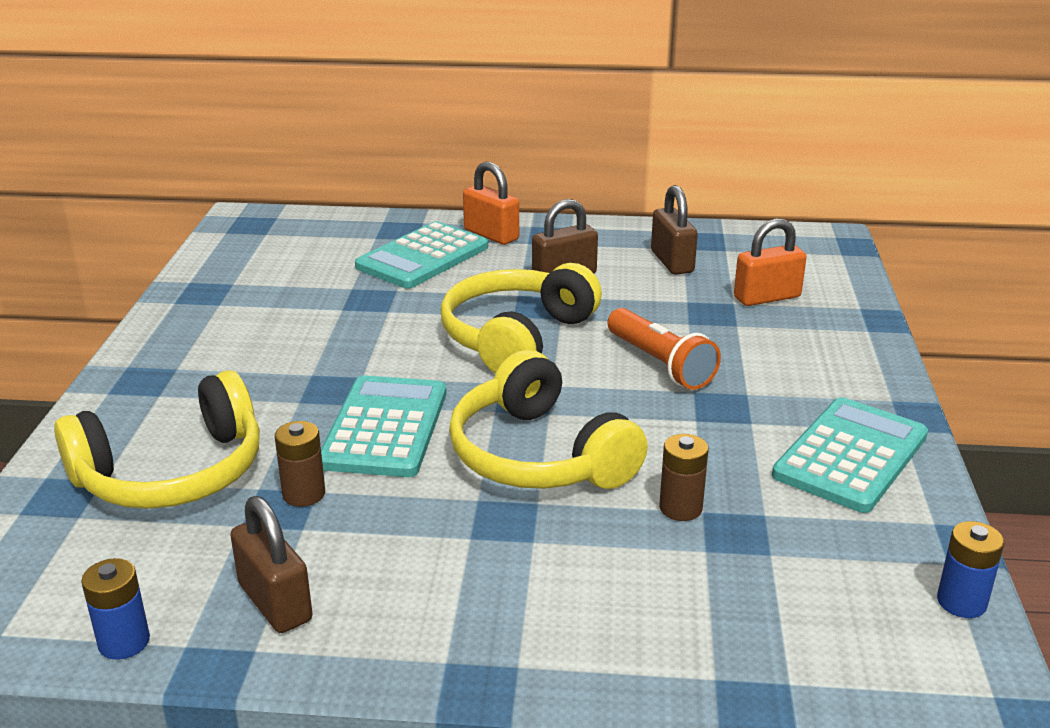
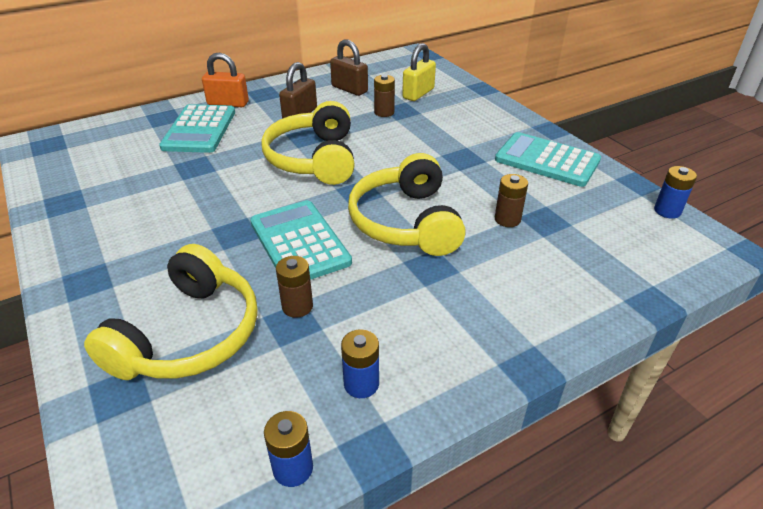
camera: 35 degrees left, 10 degrees up
brown padlock [230,496,313,633] -> blue battery [341,330,379,398]
yellow headphones [449,350,648,489] -> yellow headphones turned 60 degrees clockwise [348,153,466,256]
orange flashlight [607,308,721,390] -> none
orange padlock [734,218,807,306] -> yellow padlock [402,43,436,101]
turquoise calculator [772,397,928,513] -> turquoise calculator turned 60 degrees counterclockwise [495,132,601,187]
none -> brown battery [374,75,395,117]

